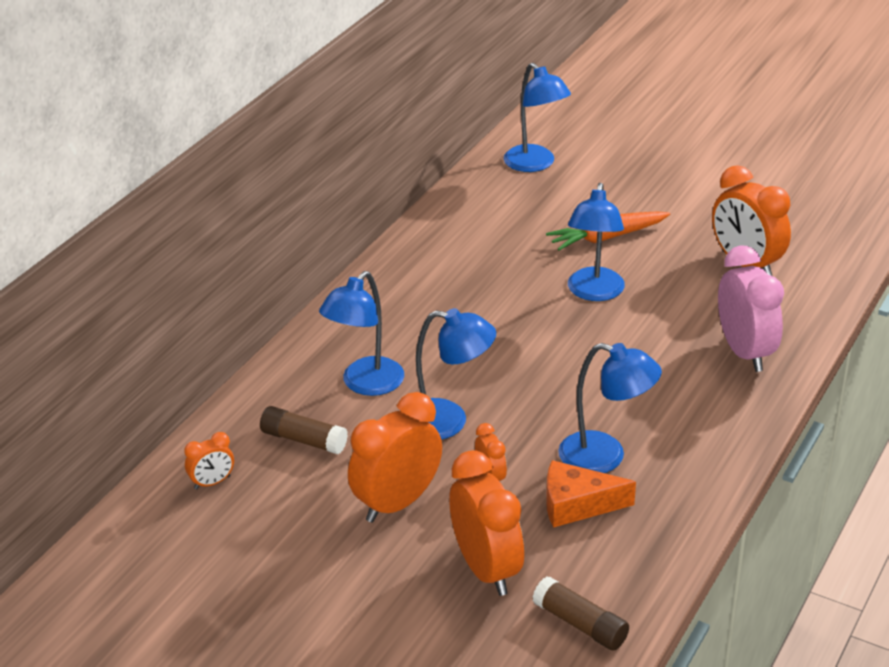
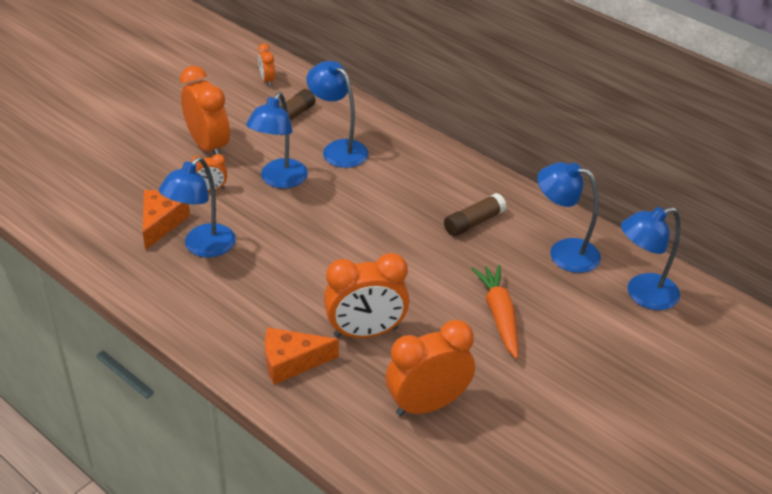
camera: 100 degrees right, 5 degrees up
orange clock [449,450,524,596] -> orange clock moved to [324,253,409,338]
brown glue stick [533,577,629,651] -> brown glue stick moved to [444,193,507,236]
blue lamp [568,183,625,301] -> blue lamp moved to [538,162,601,273]
pink clock [718,246,784,372] -> orange cheese [265,328,339,385]

